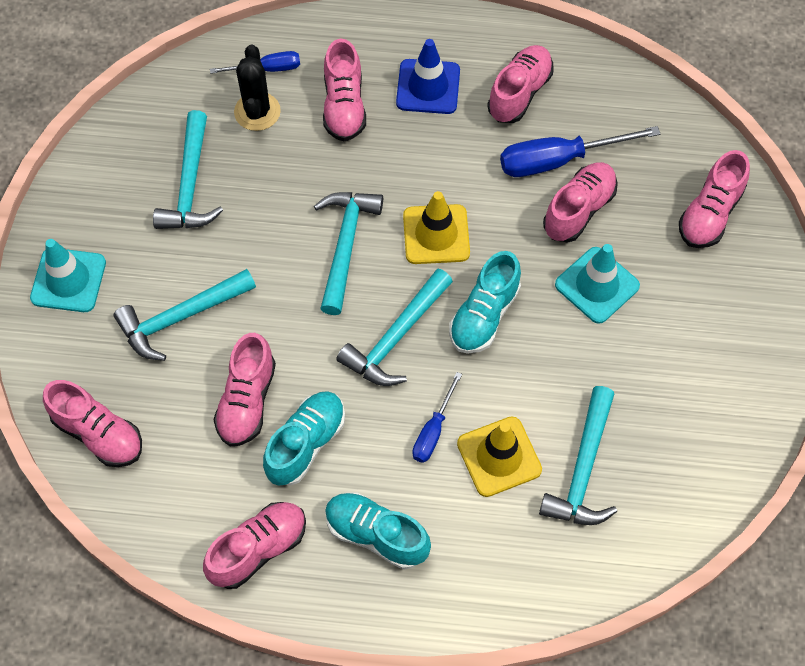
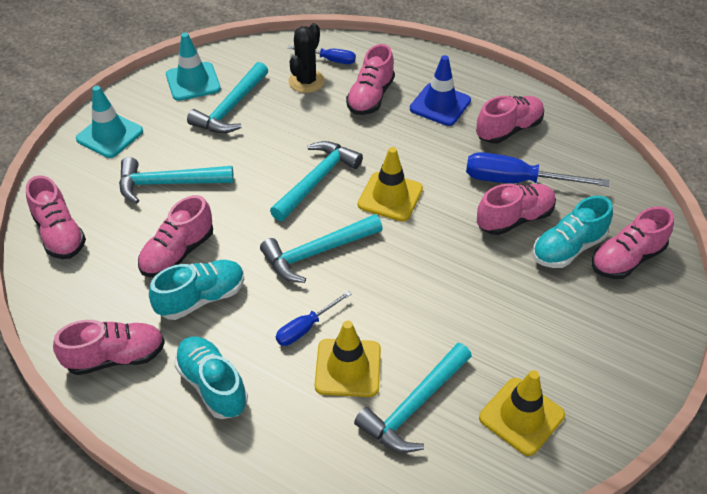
camera: 25 degrees right, 15 degrees down
turquoise shoe [449,251,521,354] -> turquoise shoe moved to [533,196,613,268]
turquoise traffic cone [555,244,640,324] -> turquoise traffic cone moved to [166,33,221,101]
none -> yellow traffic cone [479,370,565,456]

